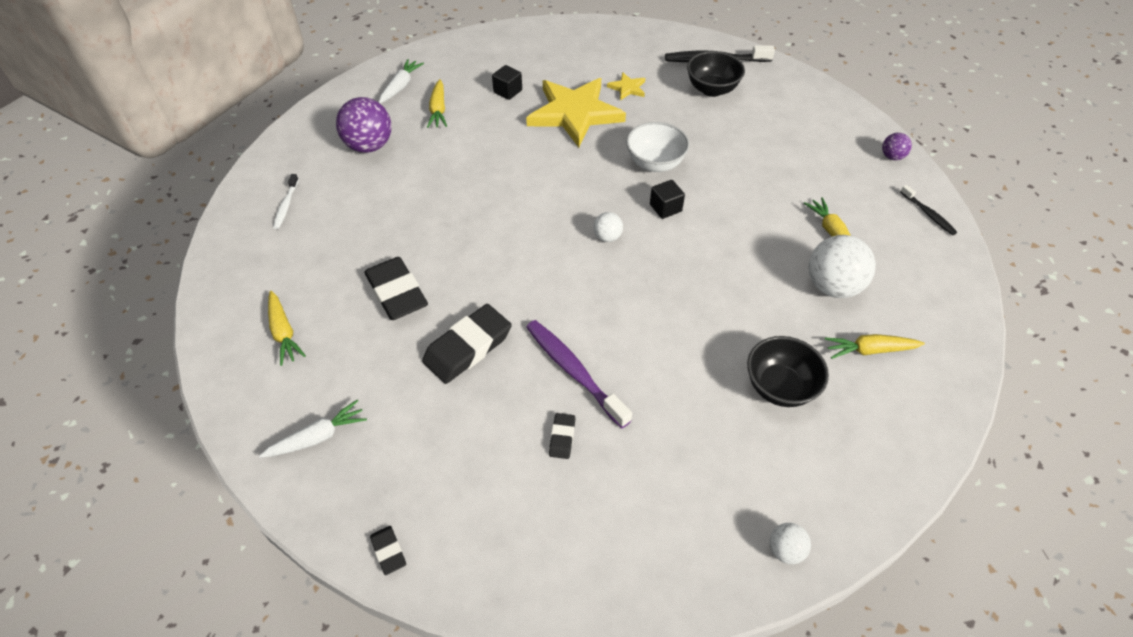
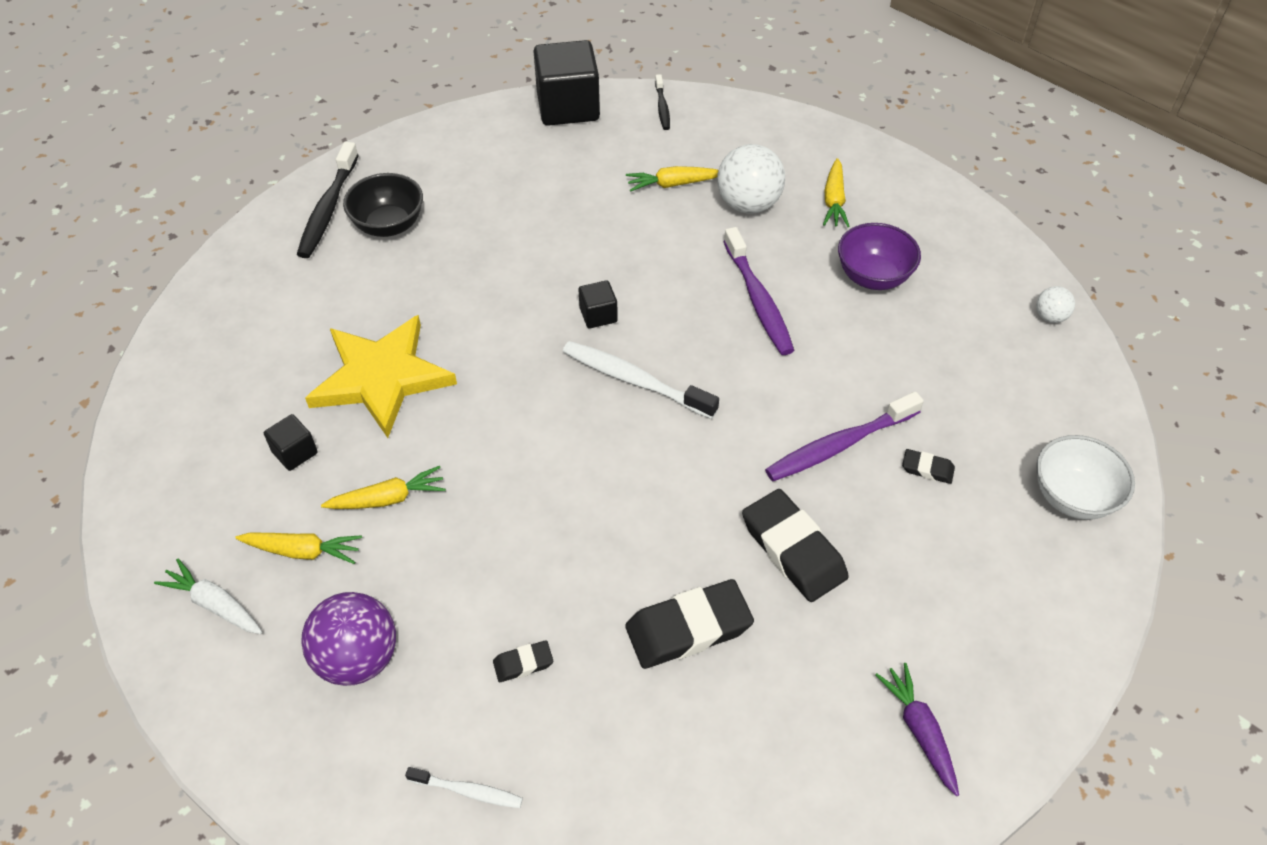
camera: 80 degrees left, 0 degrees up
white carrot [259,400,367,458] -> purple carrot [875,663,959,796]
yellow carrot [268,291,306,366] -> yellow carrot moved to [321,466,446,509]
black eraser [370,526,406,575] -> black eraser moved to [493,640,553,682]
white ball [593,212,623,242] -> white toothbrush [563,341,719,419]
yellow star [607,72,645,100] -> none
white bowl [626,122,690,172] -> white bowl moved to [1036,435,1135,520]
black bowl [747,336,829,407] -> purple bowl [838,223,921,290]
purple ball [882,133,912,160] -> black cube [533,40,600,126]
black toothbrush [900,185,957,235] -> black toothbrush turned 105 degrees clockwise [655,74,670,130]
none -> purple toothbrush [723,227,794,355]

